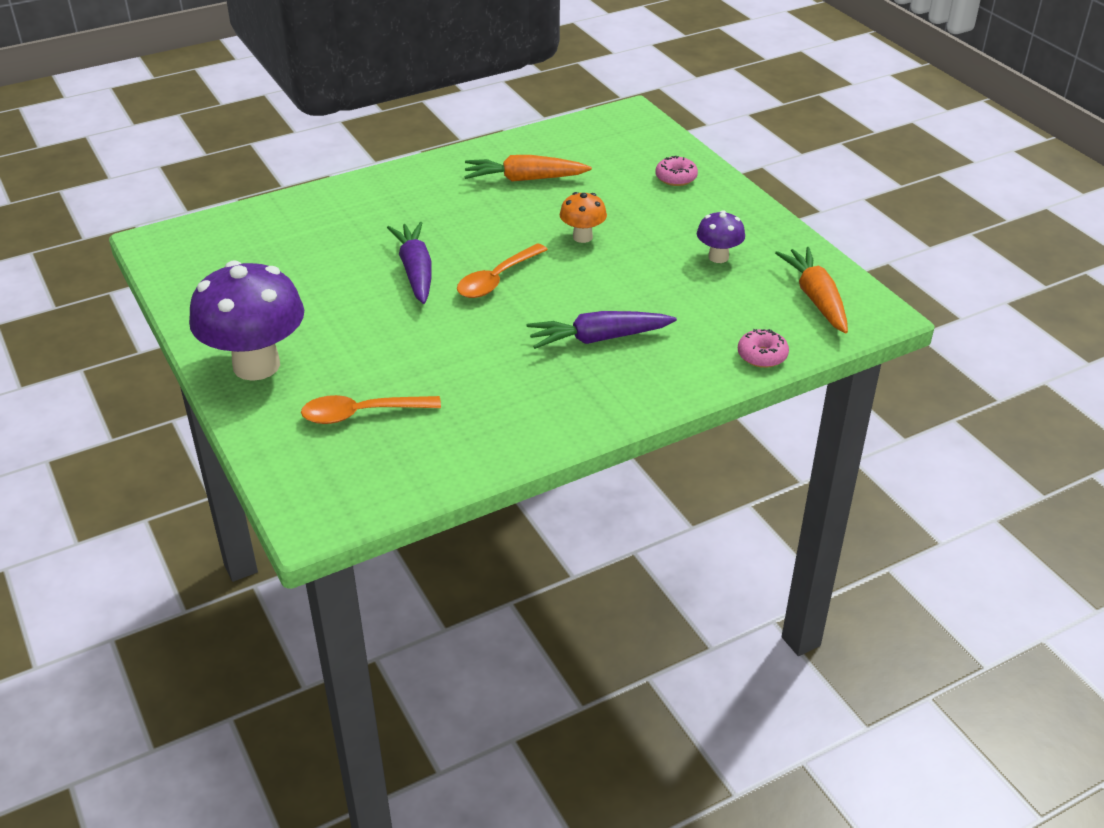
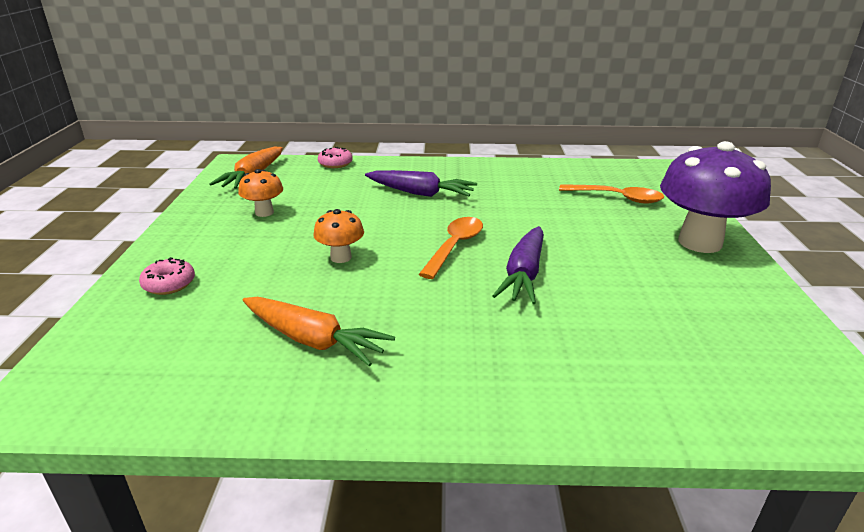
camera: 150 degrees left, 10 degrees down
orange spoon [457,243,548,298] -> orange spoon turned 45 degrees counterclockwise [419,217,483,279]
purple mushroom [697,210,745,263] -> orange mushroom [238,169,283,217]

